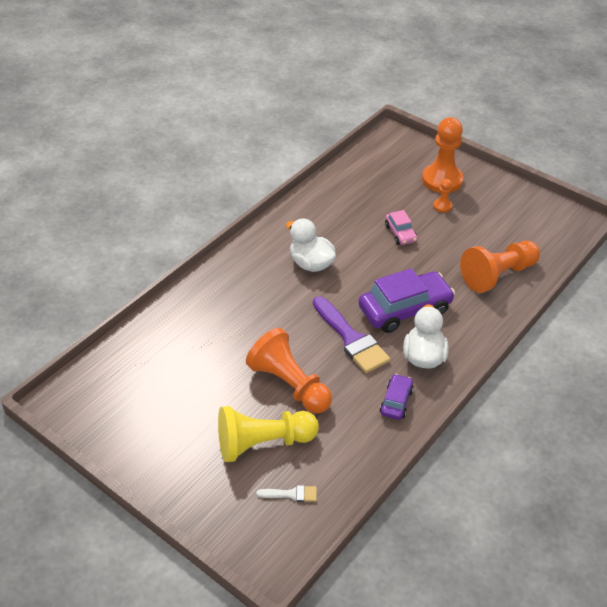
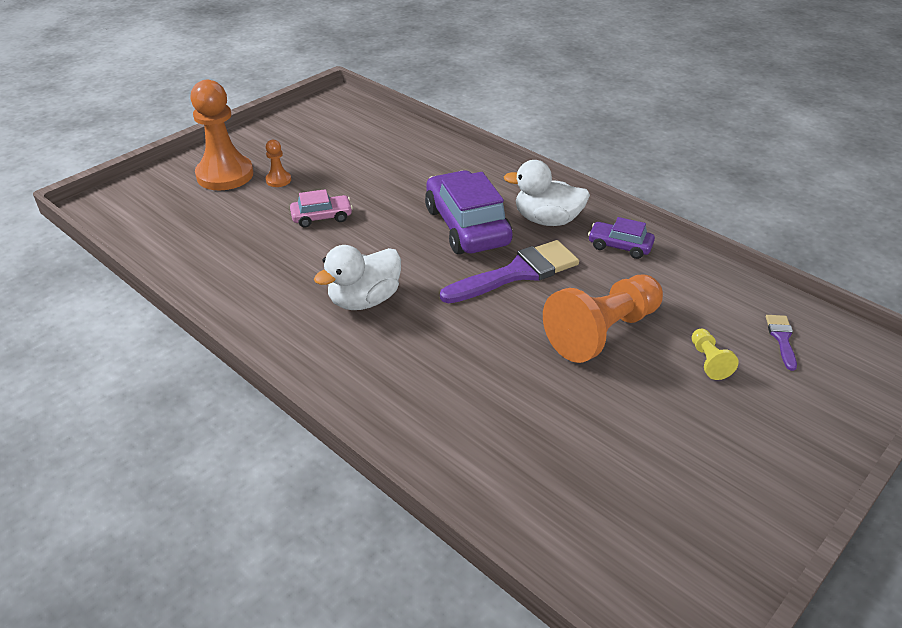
camera: 85 degrees left, 5 degrees down
yellow pawn [218,406,319,462] -> yellow pawn [691,329,739,380], size x0.44
white brush [256,485,317,502] -> purple brush [766,315,797,371]
orange pawn [460,241,540,293] -> none

